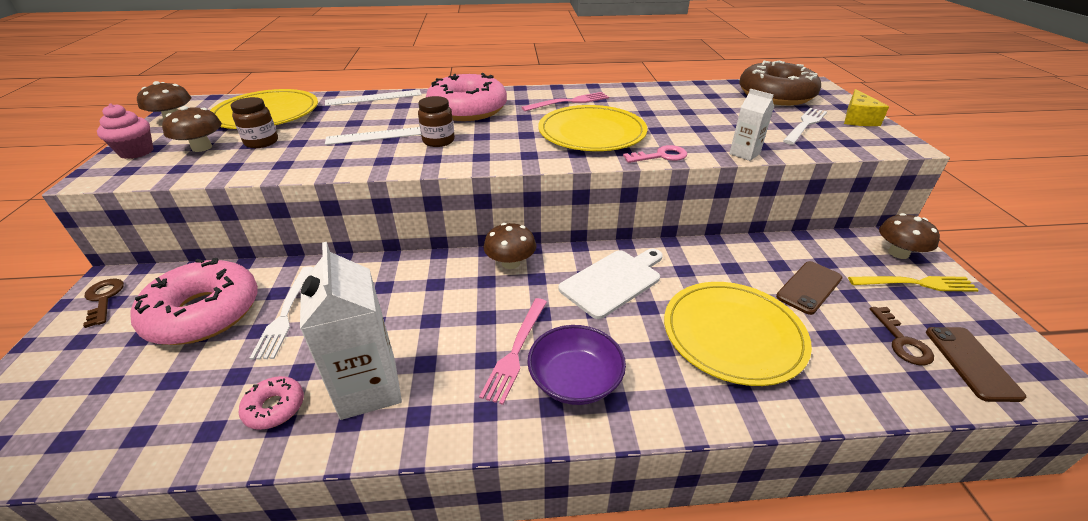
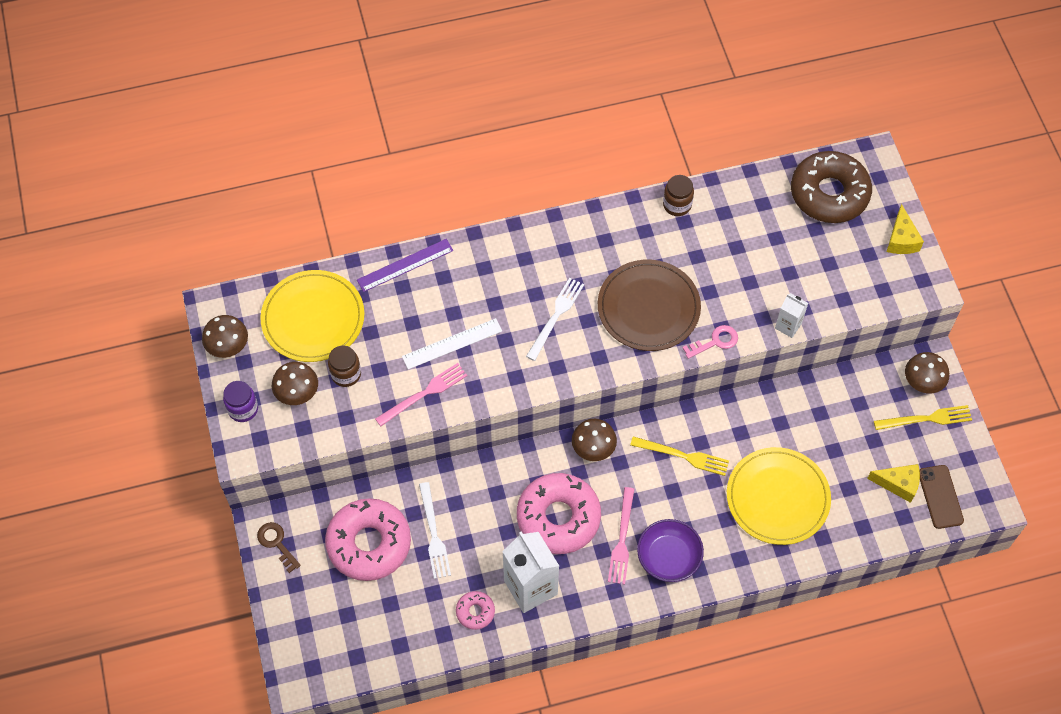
camera: 10 degrees left, 25 degrees up
pink cupcake [97,103,154,159] -> purple jar [223,381,258,422]
white ruler [325,89,422,106] -> purple ruler [357,239,453,292]
brown jar [418,96,455,147] -> brown jar moved to [663,175,694,216]
pink donut [426,73,507,121] -> pink donut moved to [517,473,601,554]
pink fork [521,92,609,111] -> pink fork moved to [375,363,467,426]
yellow plate [538,105,647,151] -> brown plate [598,260,701,351]
white cutting board [558,249,663,319] -> yellow fork [630,436,729,476]
brown phone [776,261,843,315] -> none
white fork [783,108,827,145] -> white fork moved to [526,277,584,361]
brown key [870,307,934,366] -> yellow cheese [867,464,920,503]

